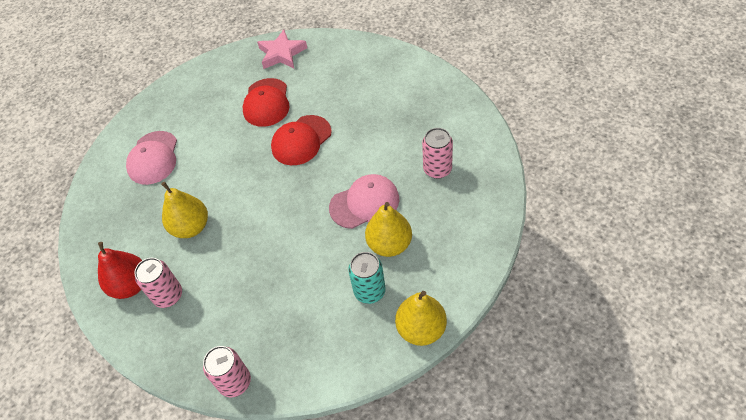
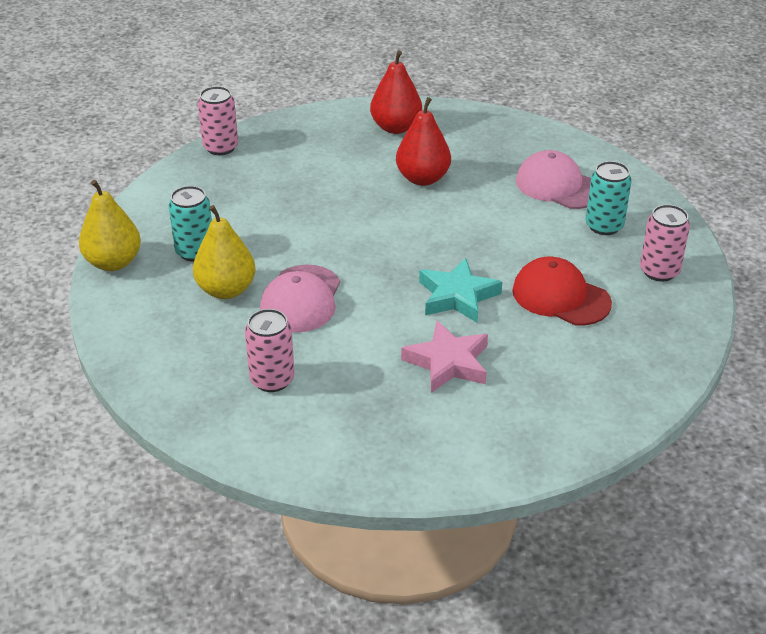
camera: 120 degrees right, 15 degrees down
pink can [134,258,182,308] -> pink can moved to [640,204,690,282]
yellow pear [161,182,208,238] -> red pear [396,97,451,186]
pink star [257,30,307,69] -> pink star moved to [401,321,488,393]
red cap [271,115,332,165] -> turquoise star [419,258,502,323]
none -> turquoise can [586,161,632,235]

